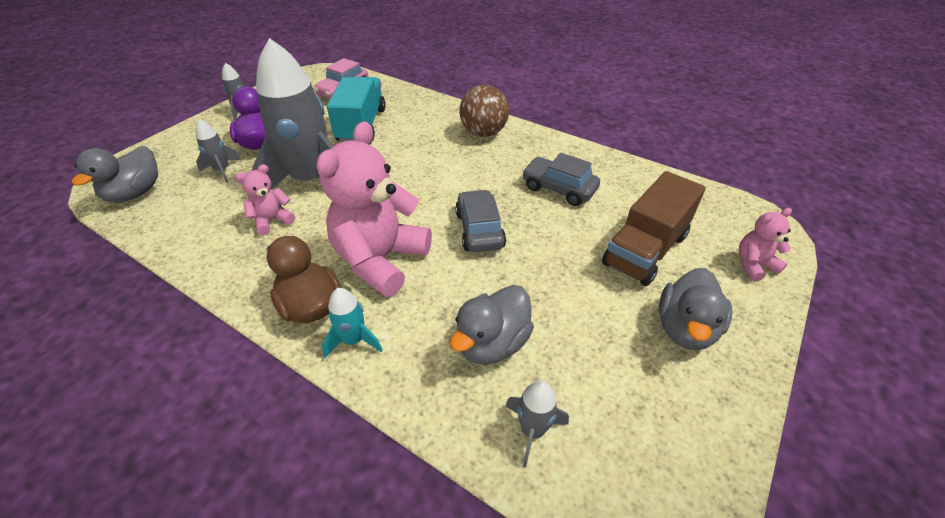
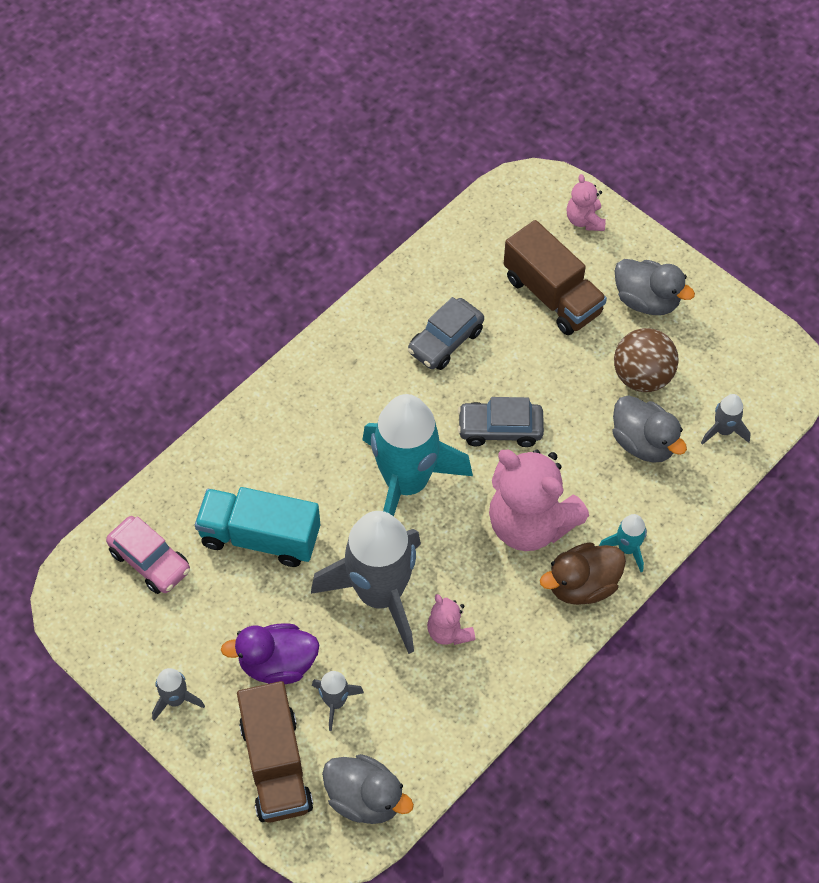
camera: 80 degrees left, 15 degrees up
brown ball [459,85,509,137] -> brown ball moved to [614,328,679,392]
none -> brown truck [237,681,313,823]
none -> turquoise rocket [363,394,473,516]

